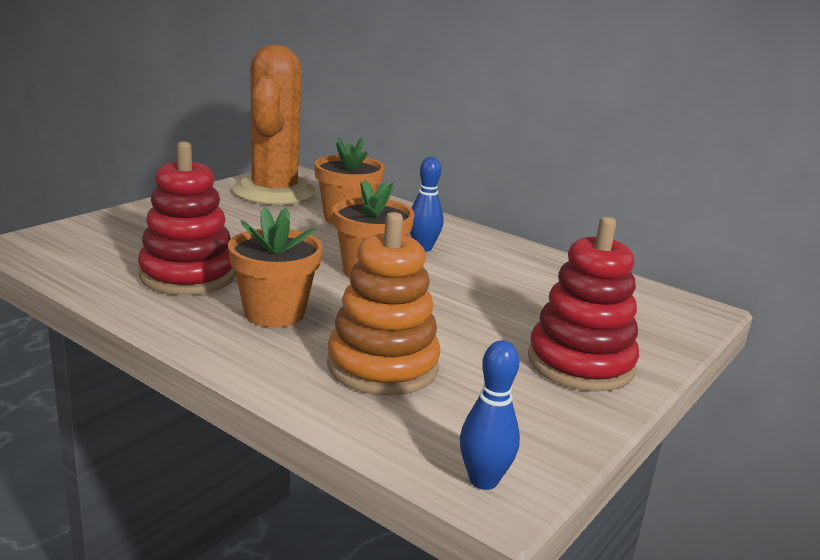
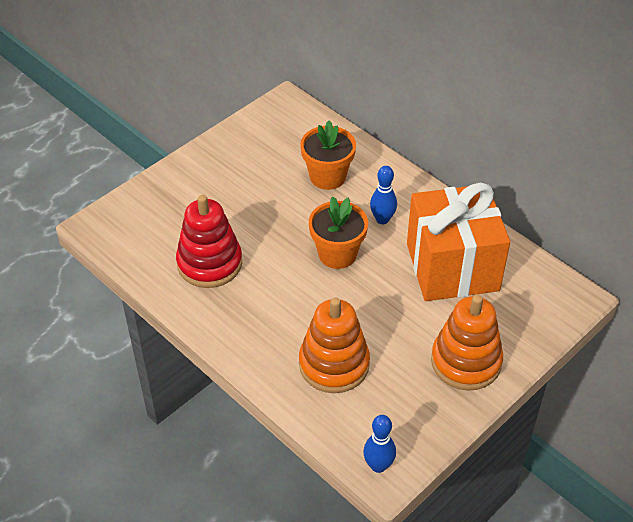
camera: 10 degrees right, 25 degrees up
orange flower pot [228,208,323,327] -> none
orange cactus [232,44,316,205] -> none
red stacking toy [528,217,639,392] -> orange stacking toy [431,295,503,391]
none -> orange gift [407,183,510,301]

